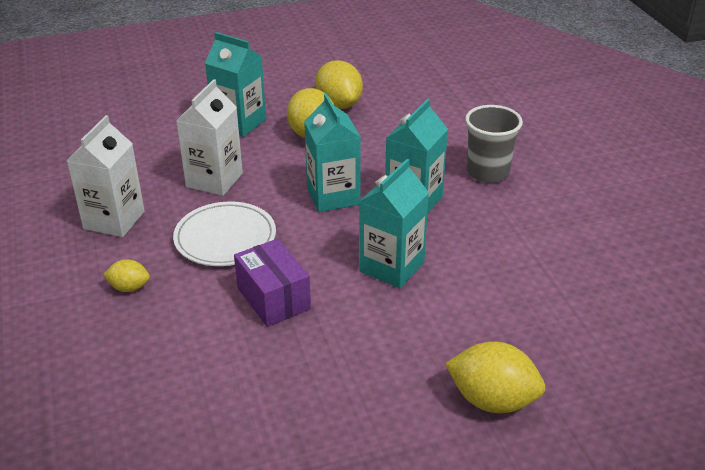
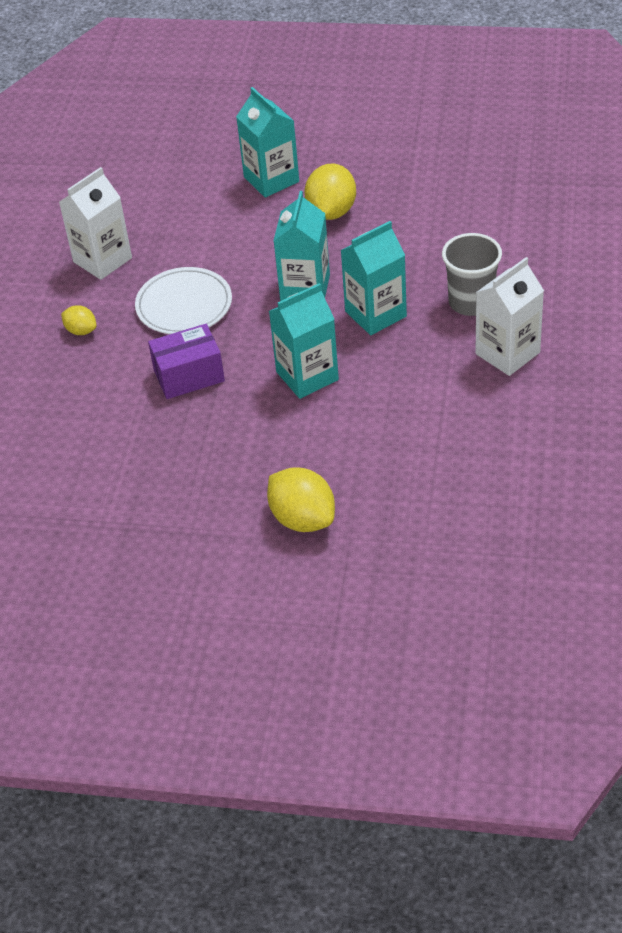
camera: 30 degrees right, 10 degrees up
white carton [176,79,243,196] -> white carton moved to [475,257,544,376]
purple box [234,239,311,327] -> purple box turned 75 degrees clockwise [148,324,225,399]
yellow lemon [315,60,363,109] -> none

